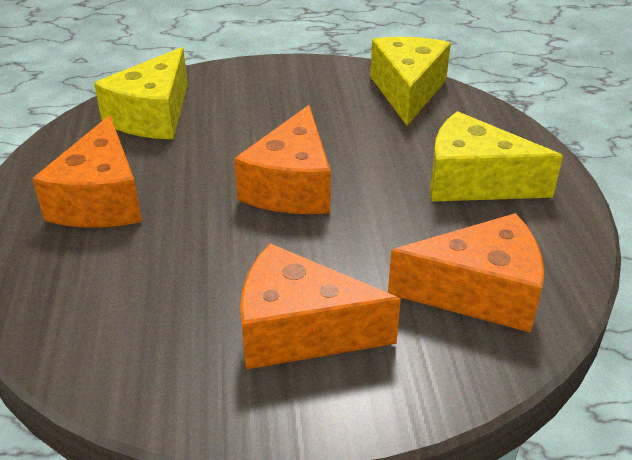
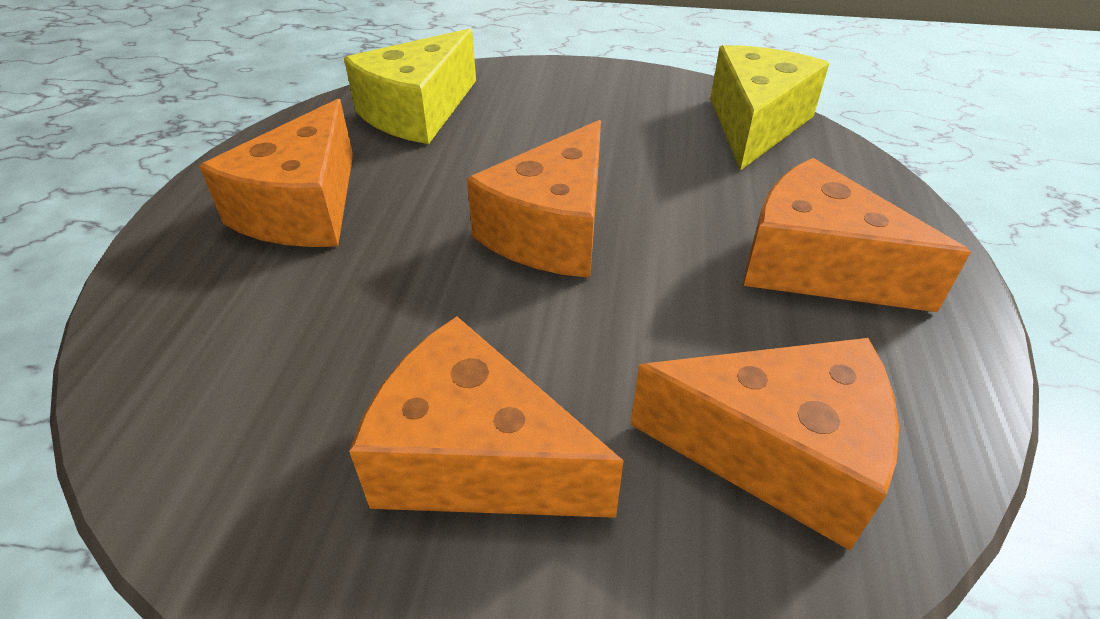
camera: 15 degrees right, 5 degrees up
yellow cheese [430,111,563,202] -> orange cheese [744,158,971,312]

